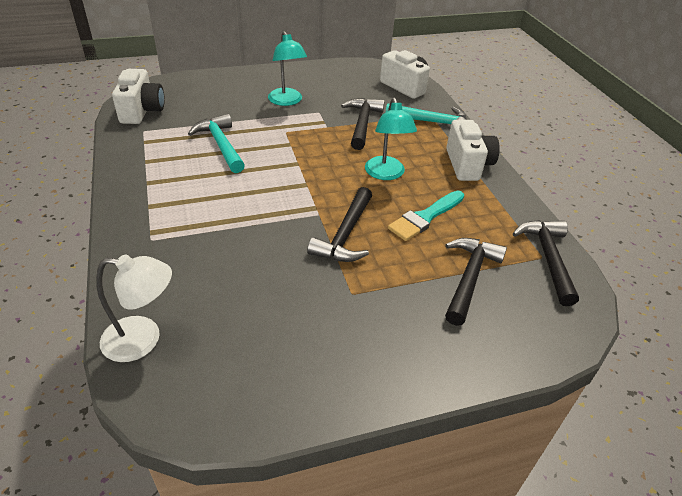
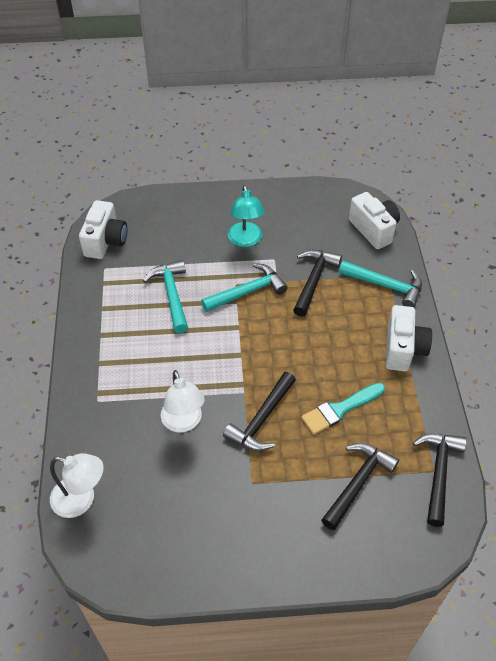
camera: 15 degrees right, 10 degrees up
turquoise lamp [365,98,417,180] -> none
none -> white lamp [161,370,205,432]
none -> turquoise hammer [201,263,288,312]

